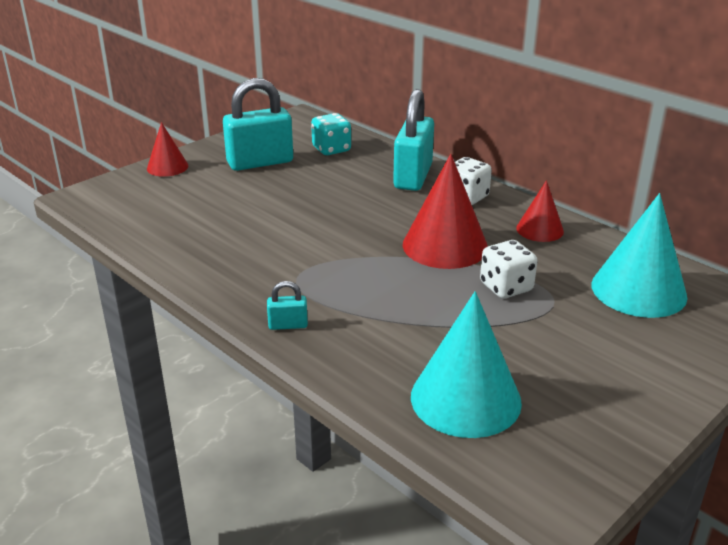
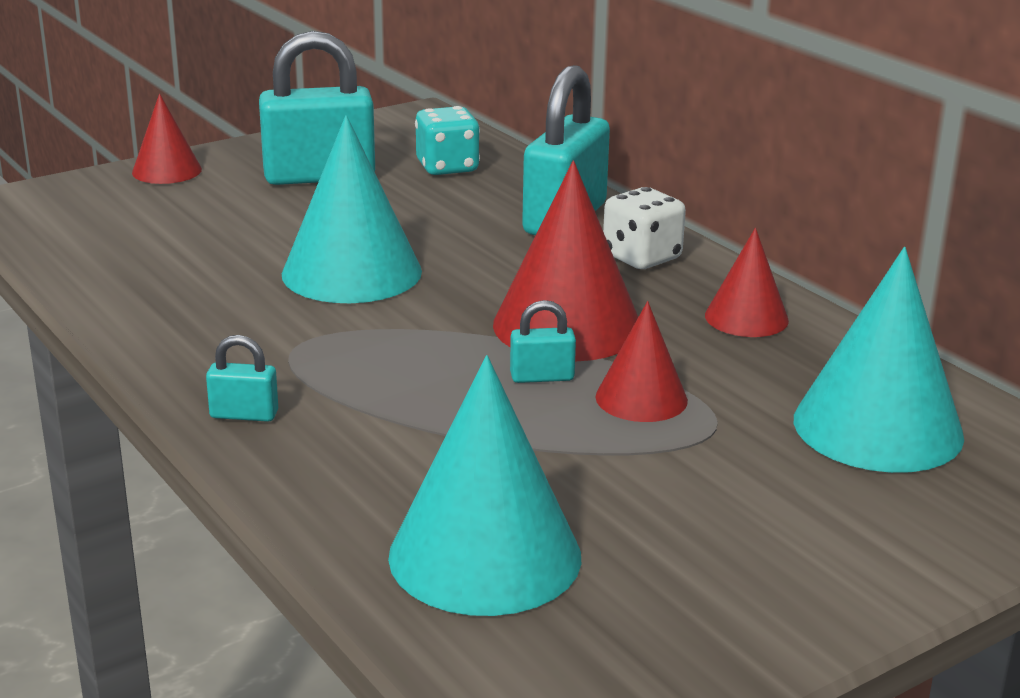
camera: 10 degrees right, 5 degrees down
white dice [480,240,537,299] -> red cone [595,301,688,422]
none -> turquoise cone [282,115,422,303]
none -> turquoise padlock [510,300,576,383]

